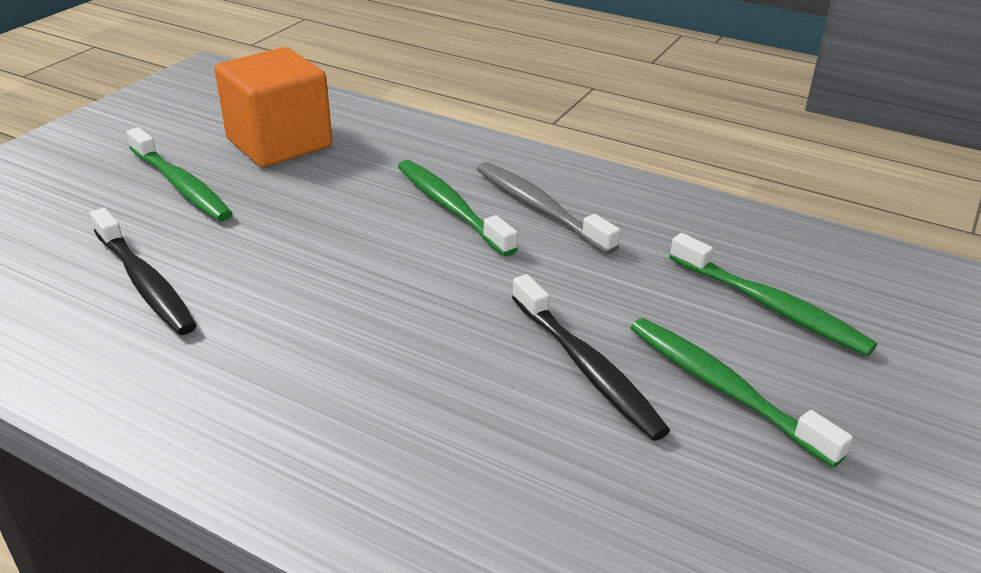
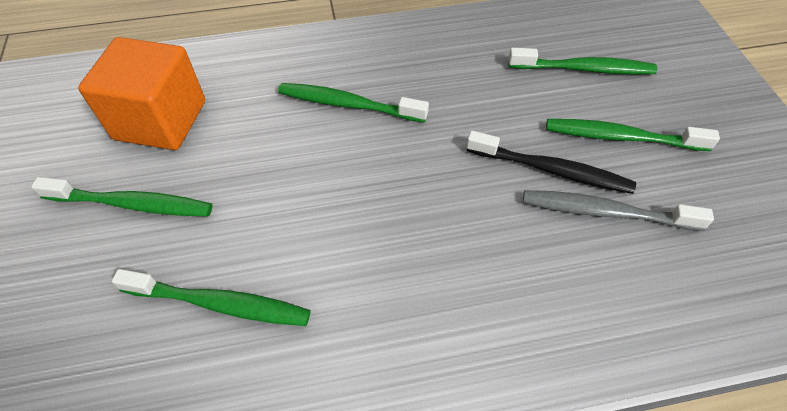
camera: 40 degrees left, 20 degrees up
black toothbrush [90,208,197,335] -> green toothbrush [112,269,311,326]
grey toothbrush [477,162,620,254] -> grey toothbrush moved to [523,190,714,231]

